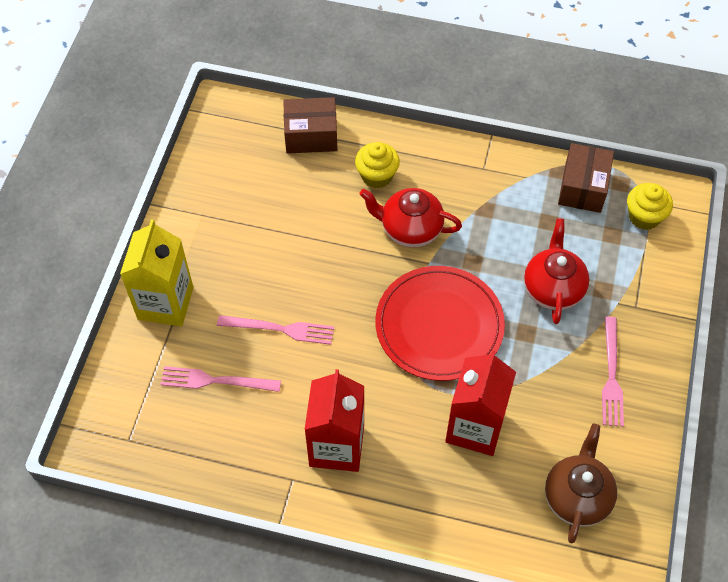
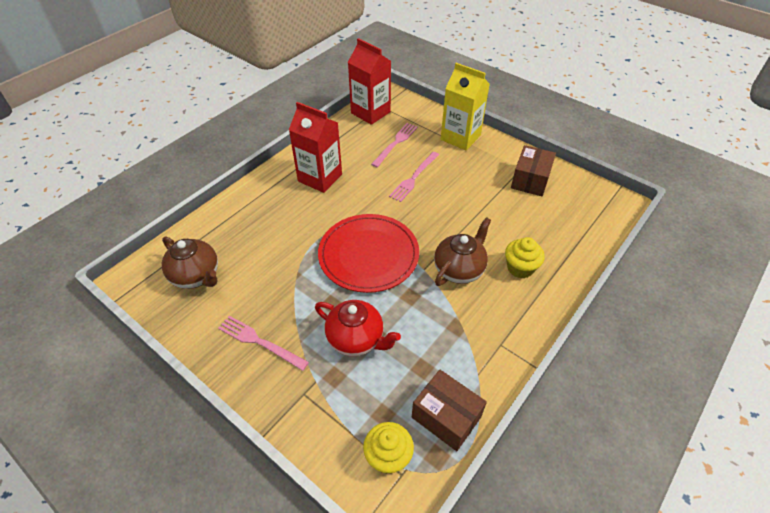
camera: 115 degrees right, 10 degrees down
brown box [283,97,337,153] -> brown box moved to [511,145,556,196]
red teapot [359,188,462,248] -> brown teapot [434,217,491,286]
red carton [445,350,516,456] -> red carton moved to [348,38,391,125]

